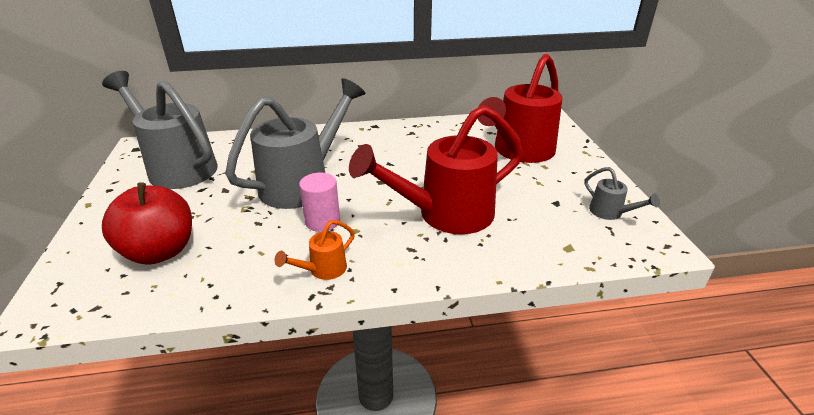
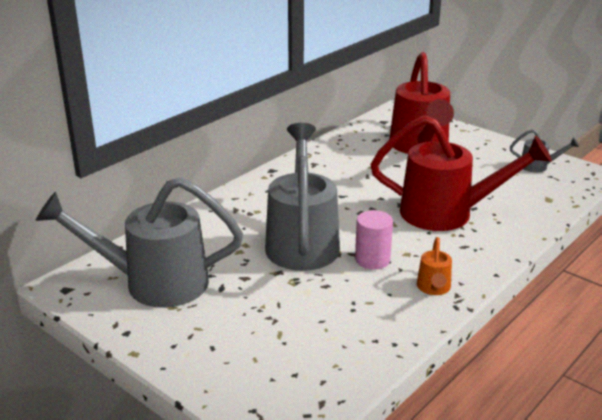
camera: 40 degrees left, 5 degrees down
red apple [102,182,192,265] -> none
red watering can [349,105,523,234] -> red watering can turned 105 degrees counterclockwise [371,115,552,231]

